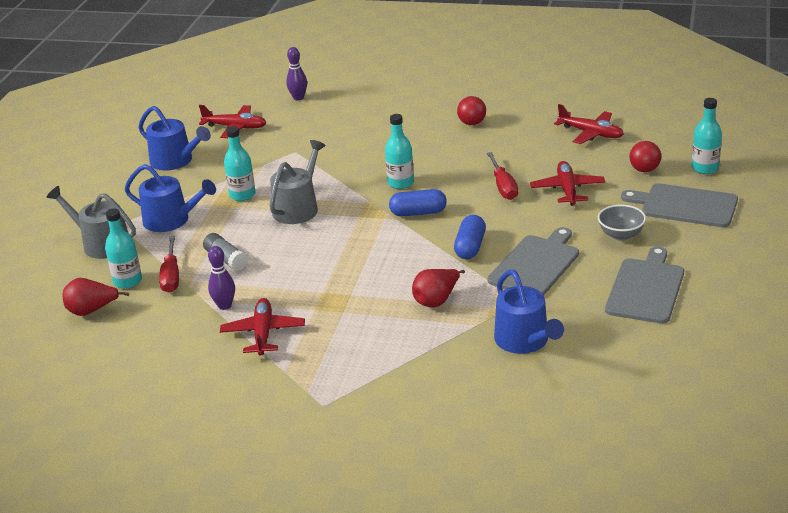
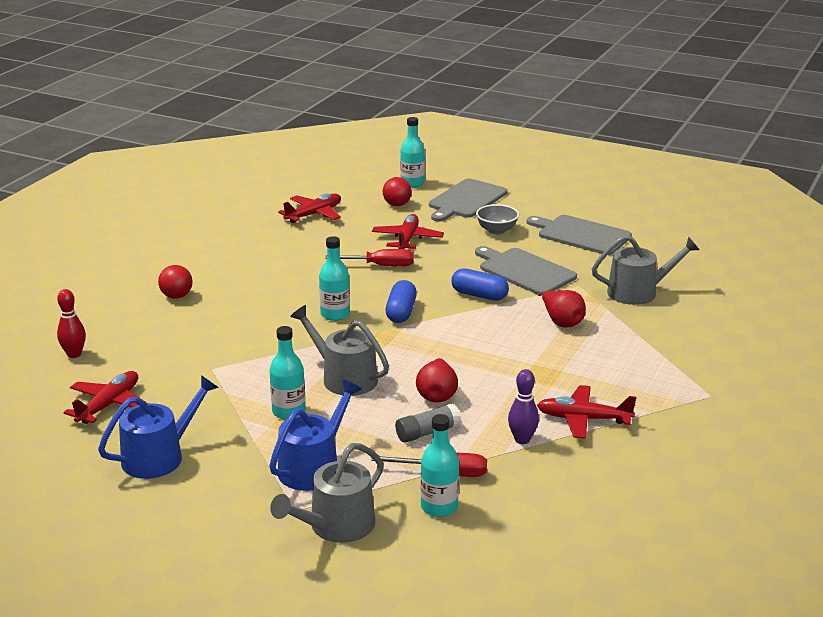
camera: 80 degrees left, 5 degrees down
red pear [63,278,129,316] -> red pear moved to [416,358,458,403]
purple bowling pin [286,47,307,101] -> red bowling pin [57,289,86,358]
red ball [457,96,486,125] -> red ball moved to [158,265,193,299]
blue watering can [494,270,564,354] -> grey watering can [592,235,700,305]
red plane [530,161,605,206] -> red plane turned 90 degrees clockwise [372,214,444,249]

